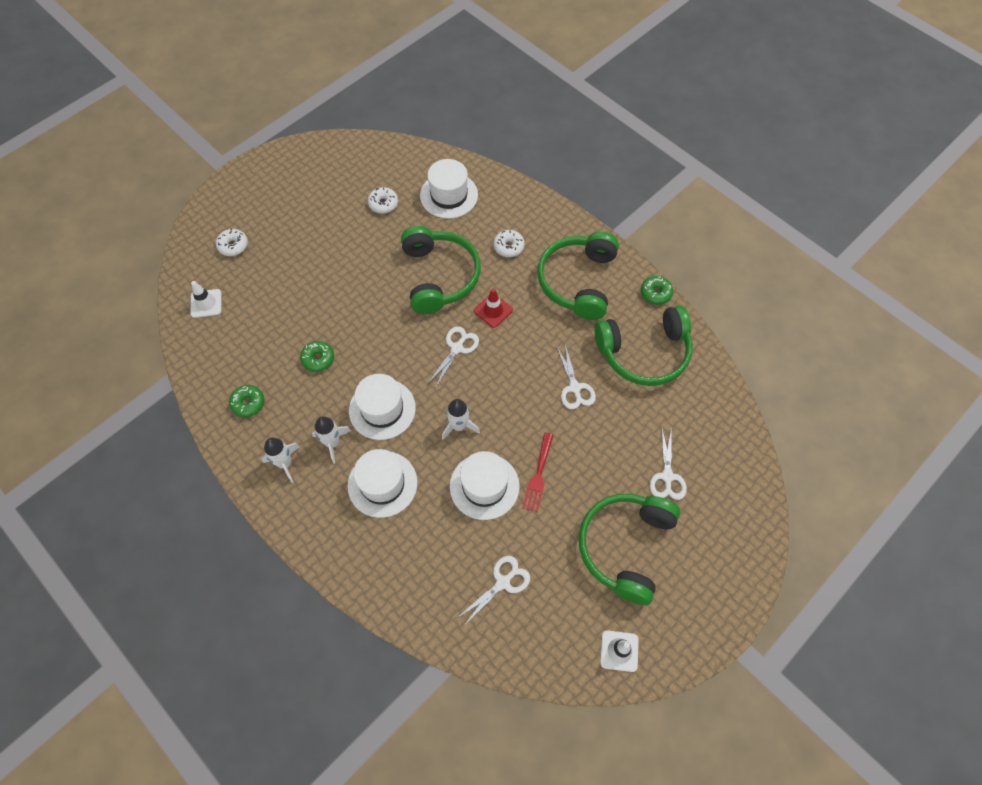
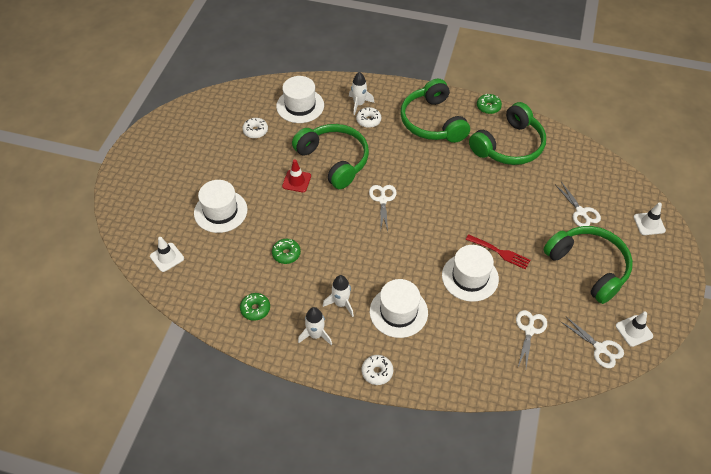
camera: 30 degrees left, 10 degrees down
white donut [216,228,248,256] -> white donut moved to [361,355,393,385]
white hat [349,374,416,440] -> white hat moved to [194,180,248,233]
white rocket [442,399,480,440] -> white rocket moved to [349,72,374,115]
red traffic cone [474,288,513,328] -> red traffic cone moved to [282,159,311,192]
red fork [522,432,553,512] -> red fork turned 45 degrees counterclockwise [465,234,530,270]
white scissors [556,345,596,409] -> white scissors moved to [560,317,624,368]
green headphones [579,494,680,605] -> green headphones turned 150 degrees clockwise [544,226,633,304]
none -> white traffic cone [634,203,666,235]

